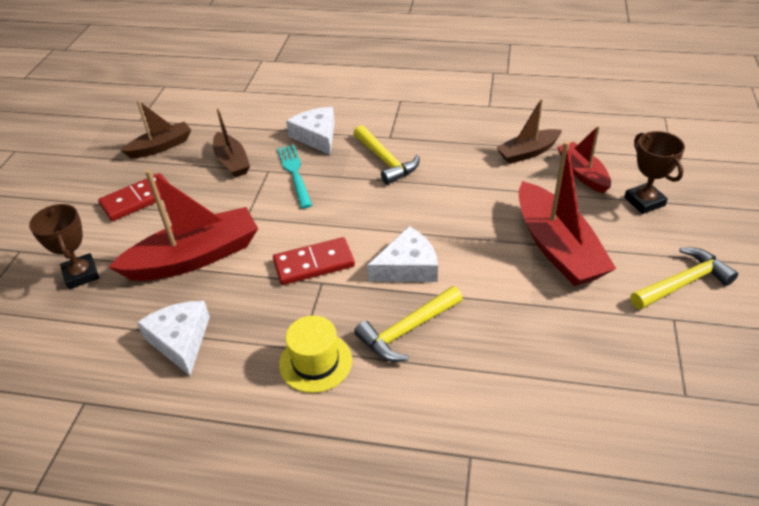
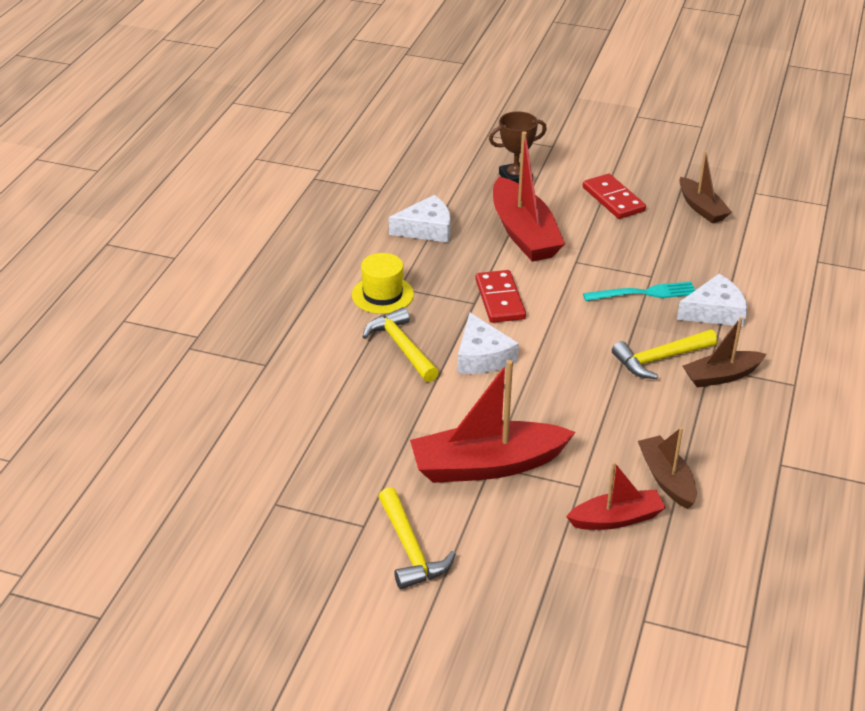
camera: 95 degrees right, 5 degrees down
brown boat [213,108,250,177] -> brown boat moved to [683,317,766,388]
brown trophy [624,131,685,214] -> none

